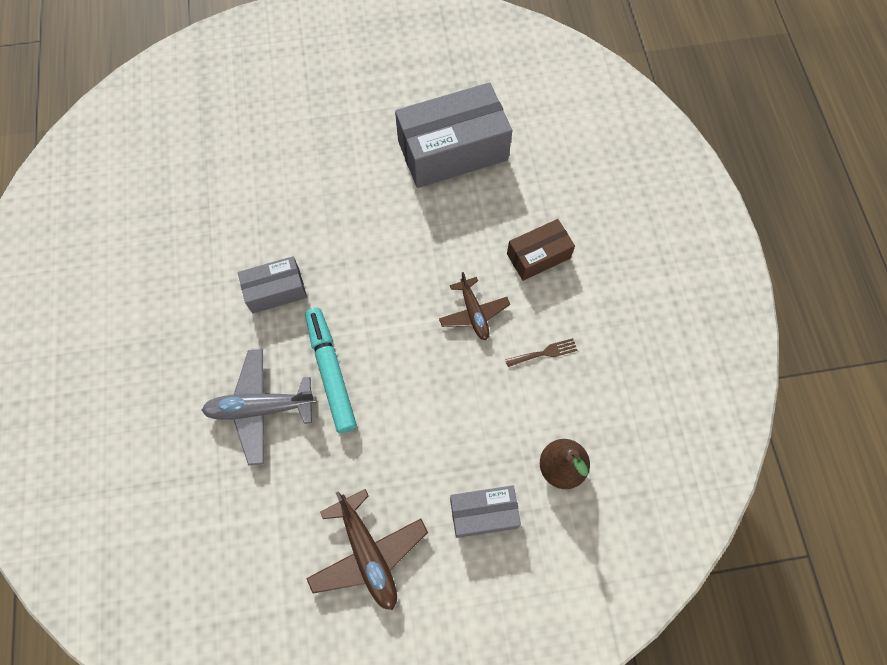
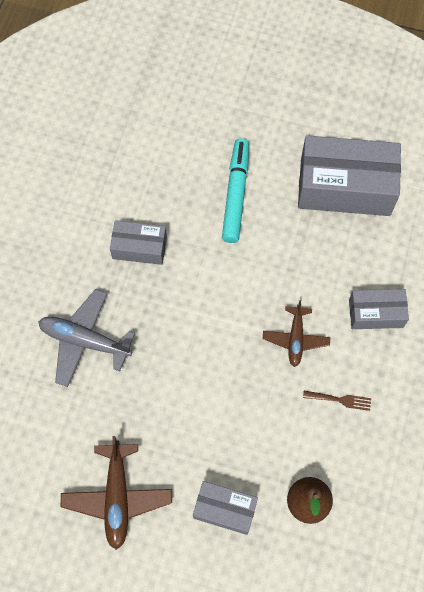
camera: 25 degrees right, 0 degrees up
turquoise marker [305,308,357,433] -> turquoise marker moved to [222,138,249,243]
brown box [507,219,575,281] -> grey box [349,289,409,329]

